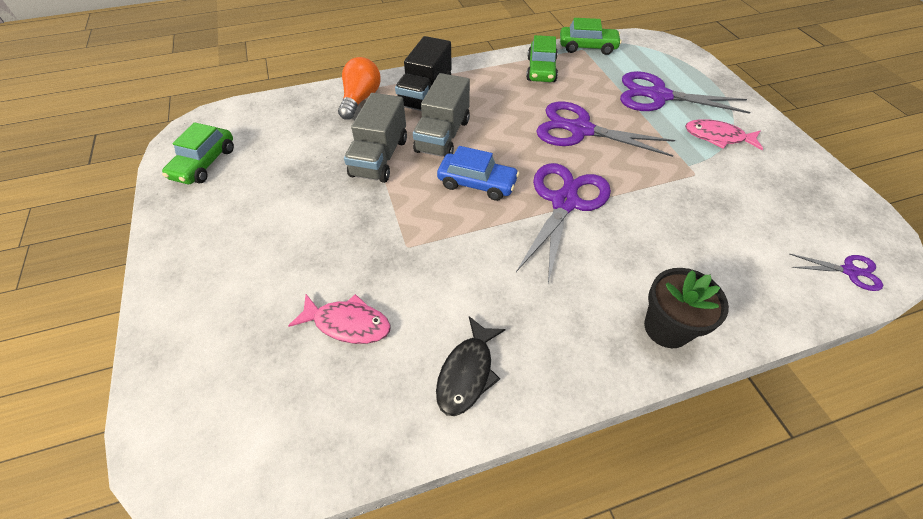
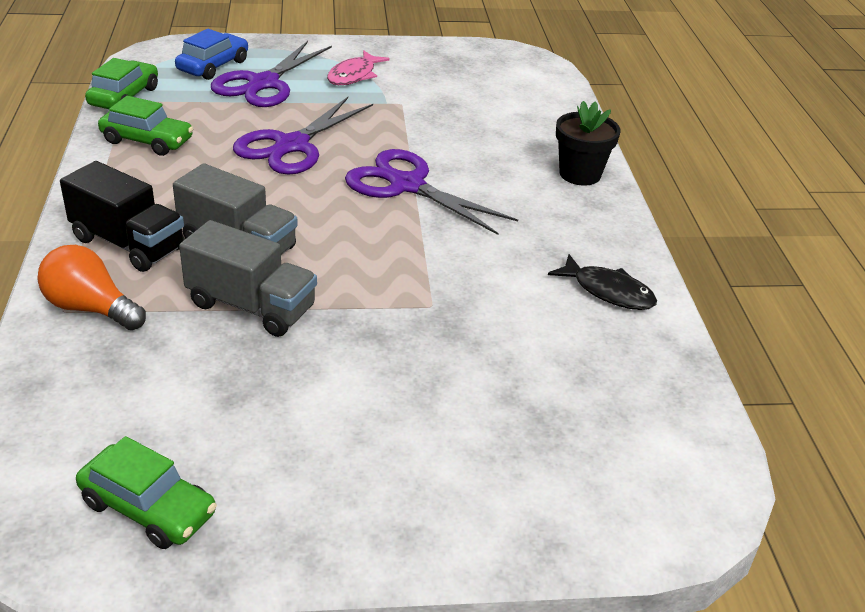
camera: 80 degrees left, 15 degrees down
pink fish [288,294,391,344] -> none
blue car [437,146,519,201] -> blue car moved to [175,29,248,80]
purple scissors [790,254,883,291] -> none

